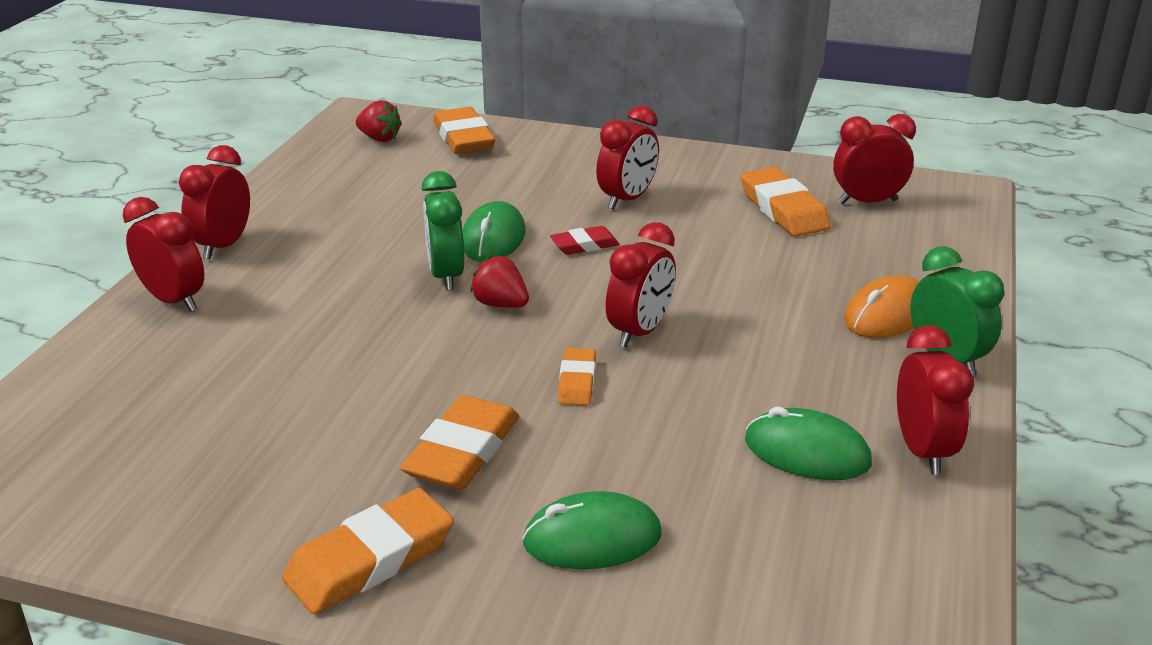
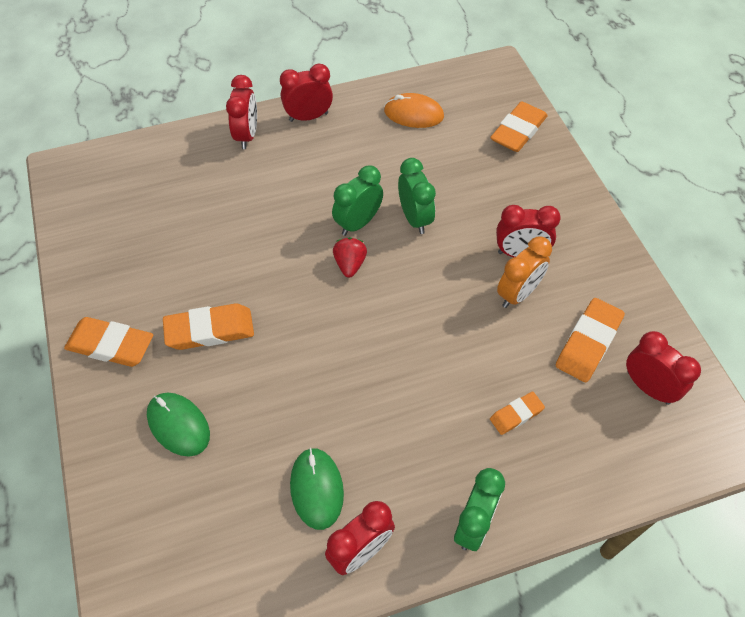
camera: 55 degrees right, 25 degrees up
red strawberry [356,100,402,142] -> none
green mouse [462,201,525,262] -> green clock [398,158,436,234]
red eraser [550,226,620,255] -> none
orange eraser [558,348,596,406] -> orange eraser moved to [490,391,545,435]
red clock [606,222,676,348] -> none
orange mouse [844,275,919,338] -> orange mouse moved to [384,93,444,128]
none -> orange clock [497,237,552,308]

